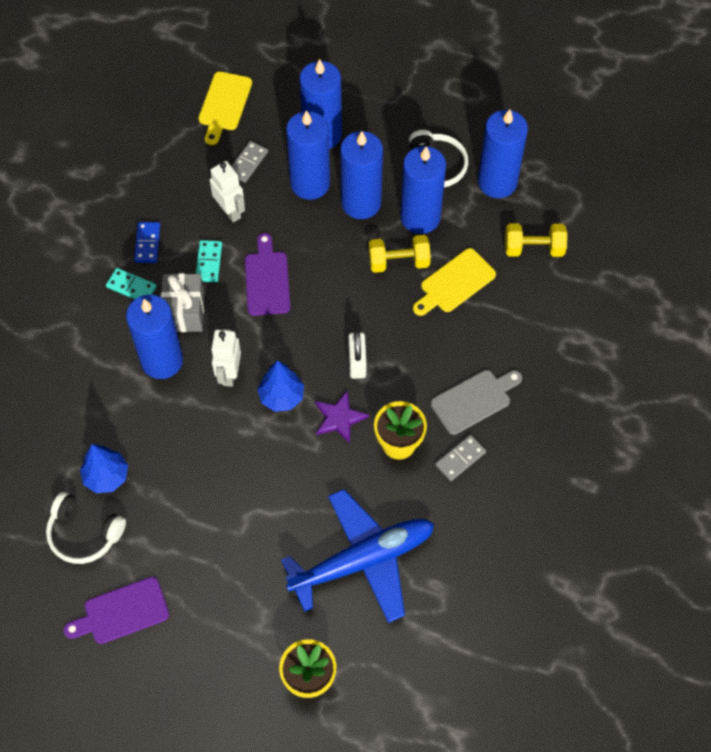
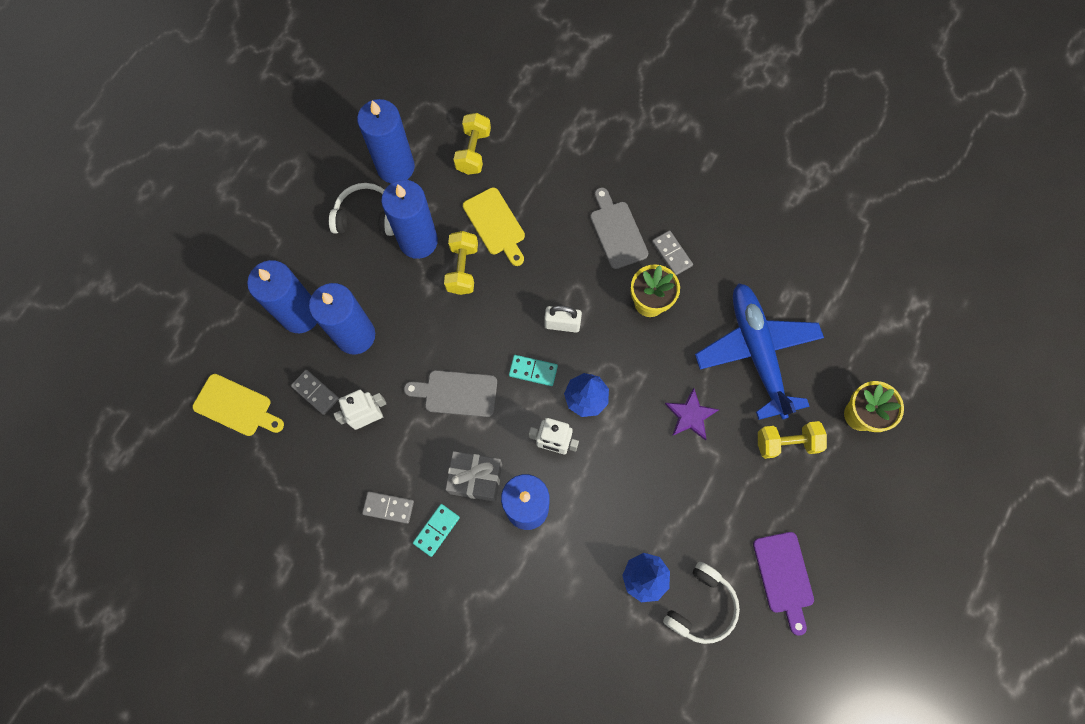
camera: 80 degrees left, 10 degrees up
blue domino [134,222,160,263] -> grey domino [362,491,414,524]
turquoise domino [196,240,222,282] -> turquoise domino moved to [509,355,558,386]
purple cutting board [245,233,291,316] -> grey cutting board [404,370,497,417]
purple star [315,390,369,444] -> purple star moved to [665,388,719,440]
blue candle [340,131,383,219] -> none
none -> yellow dumbbell [758,421,827,459]

